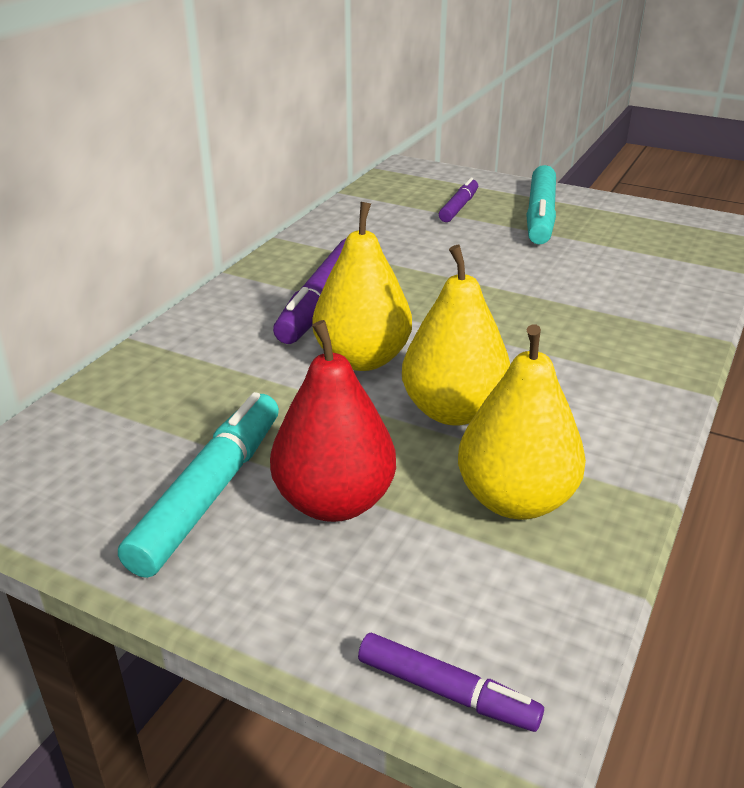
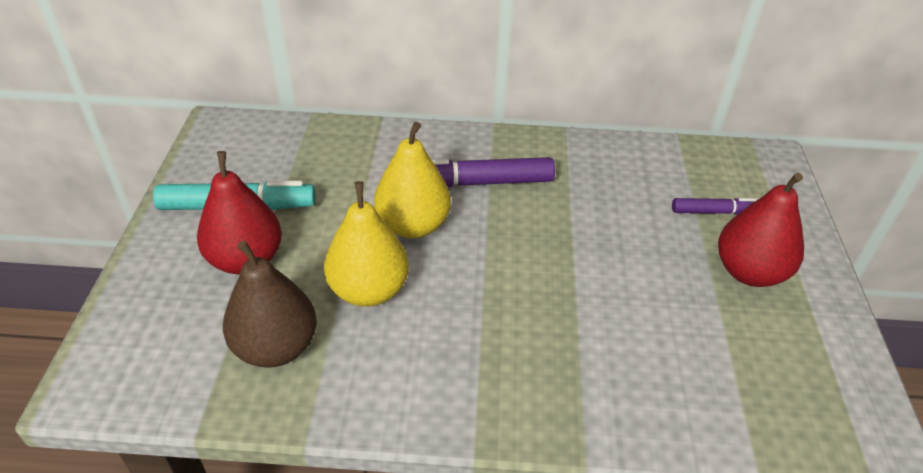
camera: 65 degrees right, 10 degrees up
purple marker [358,633,544,732] -> none
yellow pear [458,324,586,519] -> brown pear [223,241,317,368]
turquoise marker [526,165,556,244] -> red pear [718,173,804,287]

